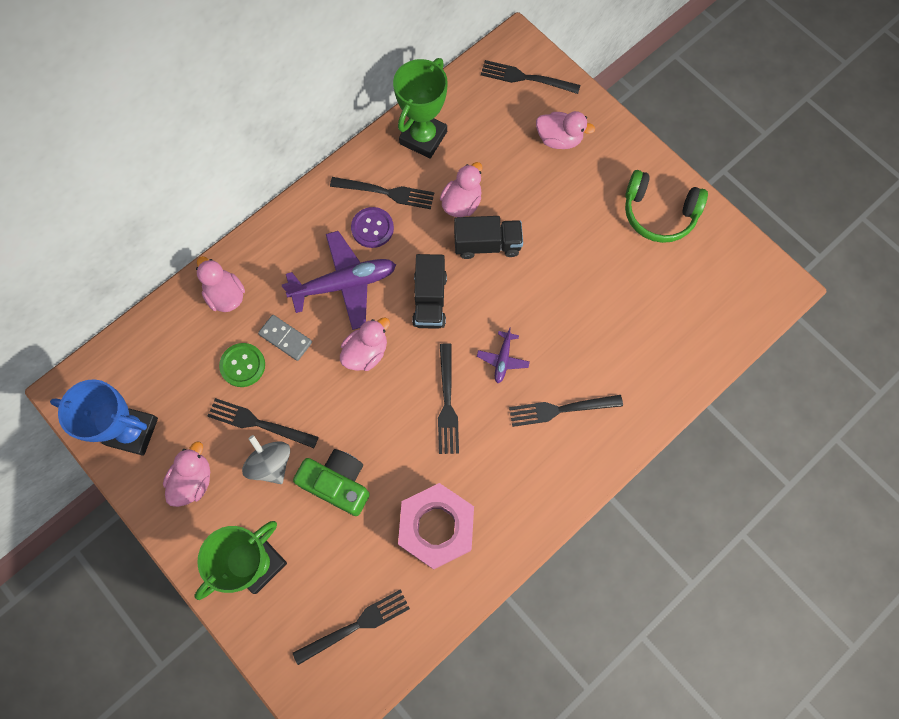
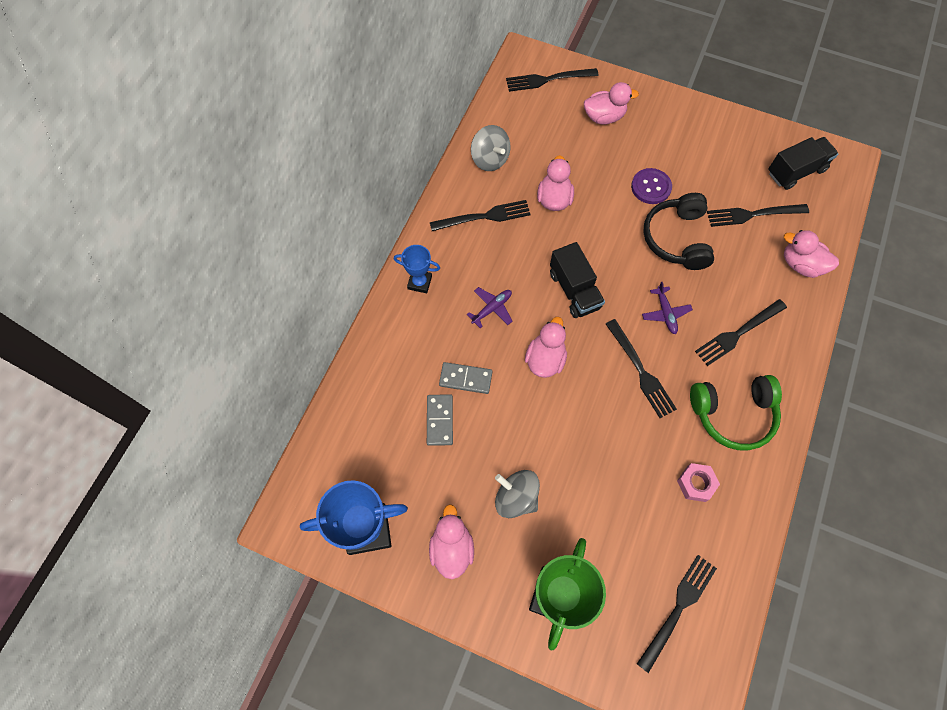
camera: 25 degrees left, 5 degrees down
pink duck [196,256,245,312] -> pink duck moved to [784,230,839,278]
black fork [207,398,318,448] -> black fork moved to [707,204,809,227]
green button [219,343,265,387] -> grey domino [427,394,453,446]
purple plane [282,231,396,330] -> purple plane [467,287,513,328], size x0.48
green camera [293,449,370,516] -> none
purple button [351,207,394,248] -> purple button moved to [631,168,672,204]
green trophy [393,58,448,159] -> grey spinning top [471,125,511,171]
pink nut [398,483,474,570] -> pink nut [677,463,720,502], size x0.47
black truck [454,216,523,259] -> black truck moved to [768,137,838,190]
green headphones [625,170,708,243] -> green headphones moved to [690,375,782,450]
none -> blue trophy [394,245,440,293]
none -> black headphones [643,193,714,270]

